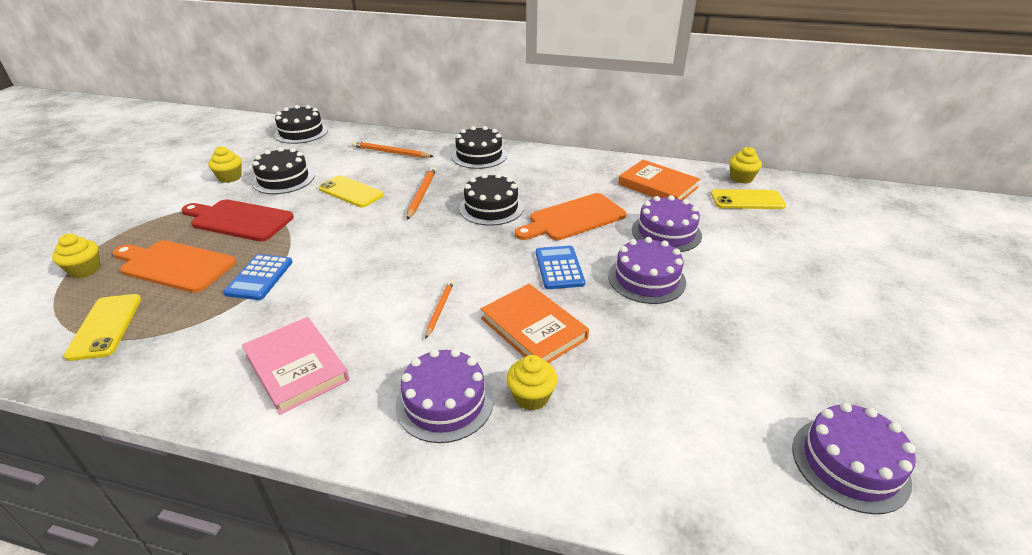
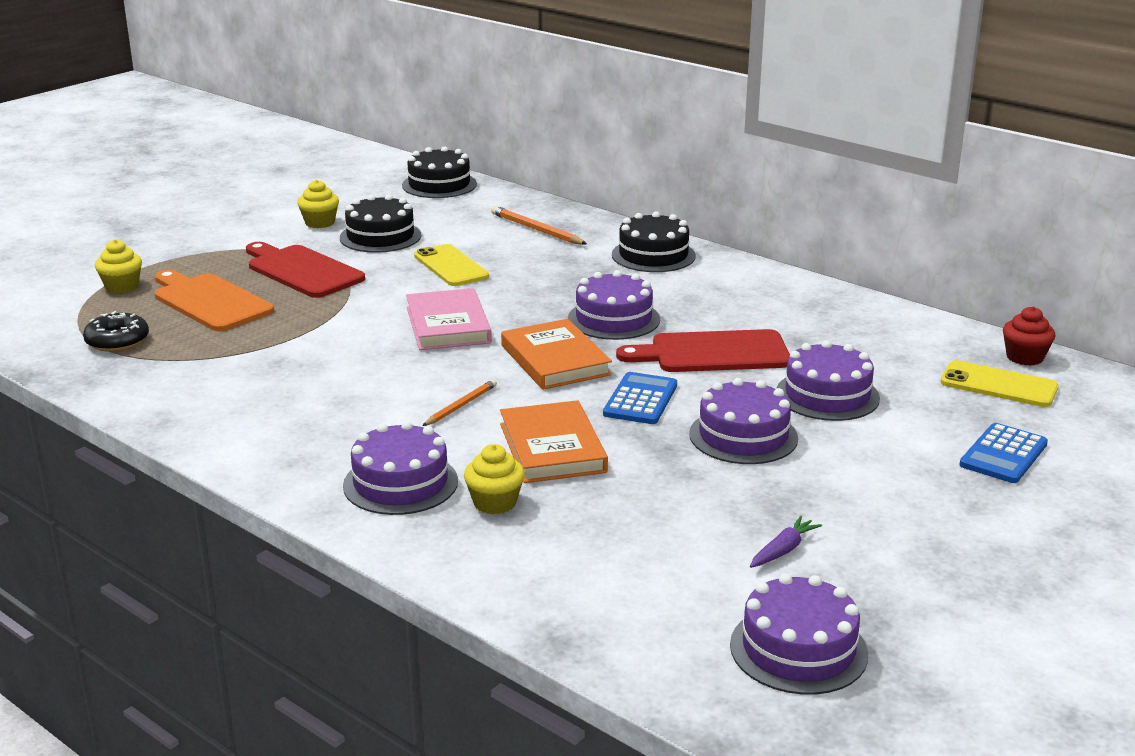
camera: 25 degrees right, 10 degrees down
yellow phone [64,294,141,361] -> black donut [83,311,149,352]
blue calculator [223,254,293,300] -> blue calculator moved to [959,423,1048,483]
pink book [242,317,349,415] -> pink book moved to [406,288,492,350]
orange pencil [406,167,436,220] -> none
black cake [459,173,524,226] -> purple cake [568,270,660,340]
orange cutting board [515,193,626,240] -> red cutting board [616,329,790,372]
orange book [618,160,700,200] -> orange book moved to [501,319,612,390]
yellow cupcake [729,147,762,184] -> red cupcake [1003,306,1055,366]
none -> purple carrot [750,516,822,568]

